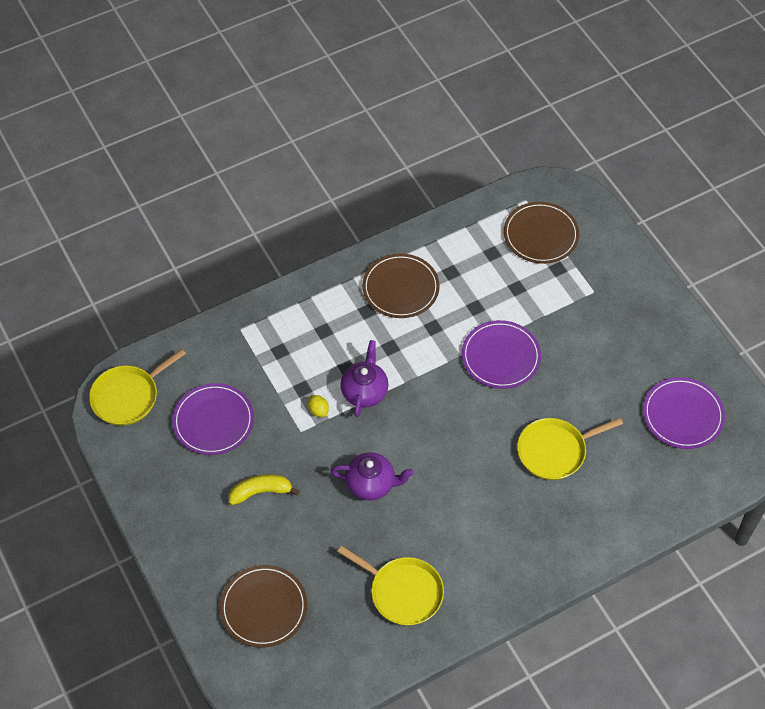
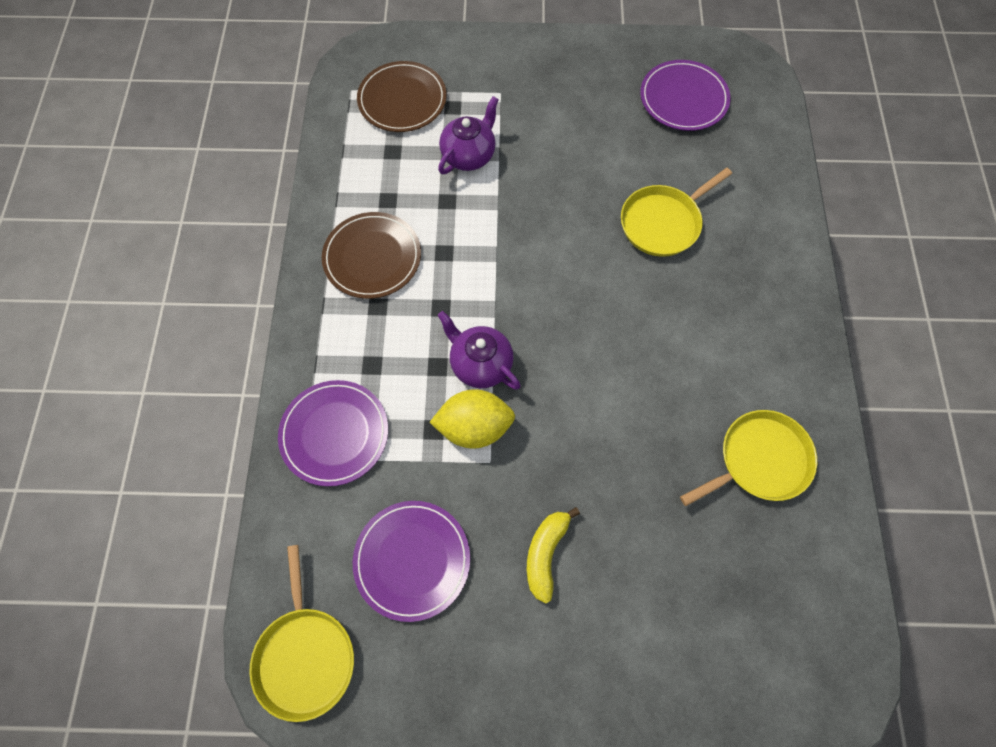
camera: 60 degrees left, 10 degrees up
brown plate [220,565,307,648] -> none
yellow lemon [308,395,329,417] -> yellow lemon [430,389,515,448], size x2.16
purple teapot [331,452,414,500] -> purple teapot moved to [438,96,499,174]
purple plate [462,320,541,389] -> purple plate moved to [278,380,388,486]
yellow pan [517,418,623,480] -> yellow pan turned 45 degrees clockwise [621,168,732,257]

